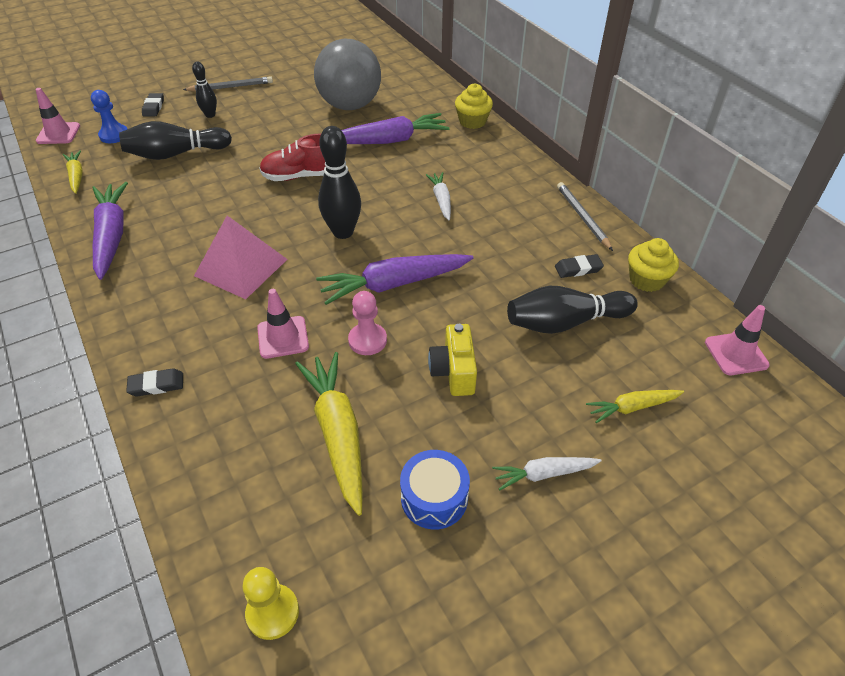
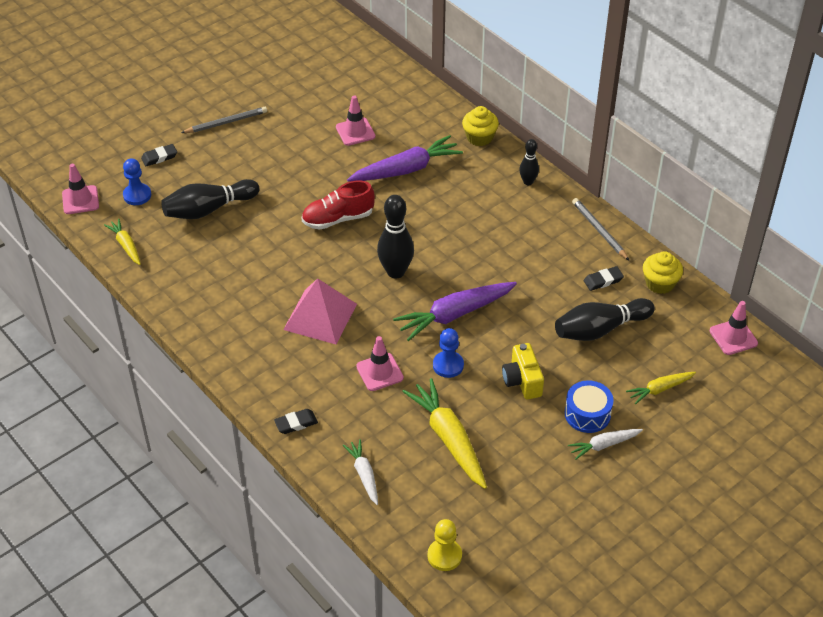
camera: 10 degrees left, 0 degrees up
purple carrot [92,182,128,280] -> none
black eraser [142,93,164,117] -> black eraser turned 75 degrees clockwise [141,144,177,166]
black bowling pin [192,62,217,118] -> black bowling pin moved to [519,139,539,185]
grey ball [314,39,381,110] -> pink traffic cone [336,95,376,146]
pink pawn [348,291,387,355] -> blue pawn [433,328,464,378]
blue drum [400,450,470,529] -> blue drum moved to [565,380,614,433]
white carrot [426,172,451,221] -> white carrot moved to [343,439,378,505]

